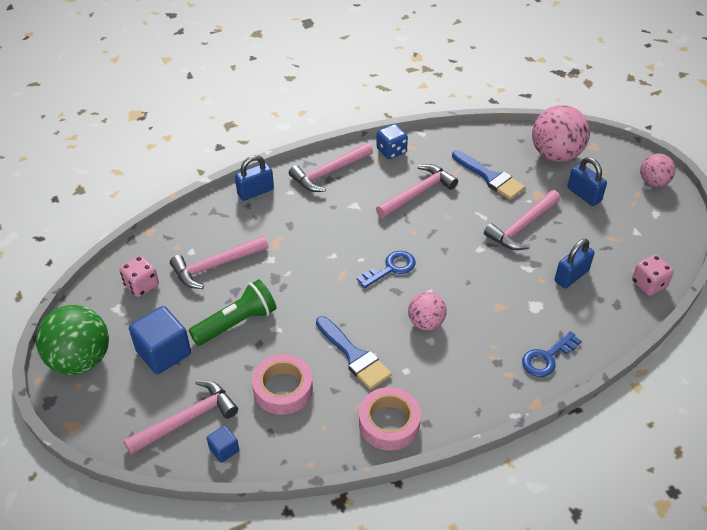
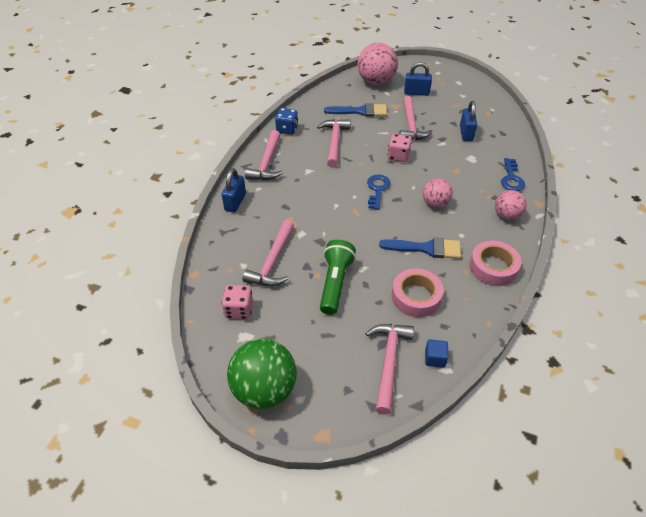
camera: 45 degrees left, 0 degrees up
blue cube [129,306,191,374] -> none
pink dice [632,254,674,296] -> pink dice moved to [388,134,412,162]
pink ball [640,154,675,187] -> pink ball moved to [495,190,527,220]

